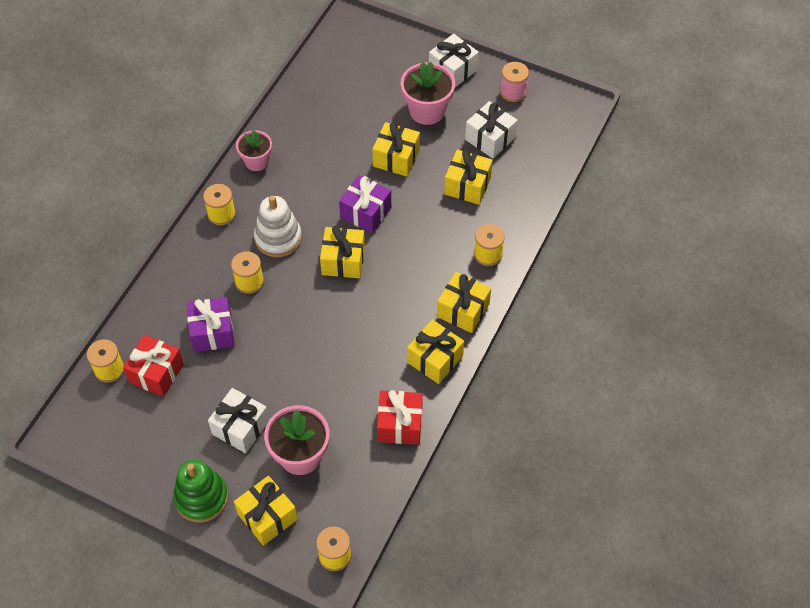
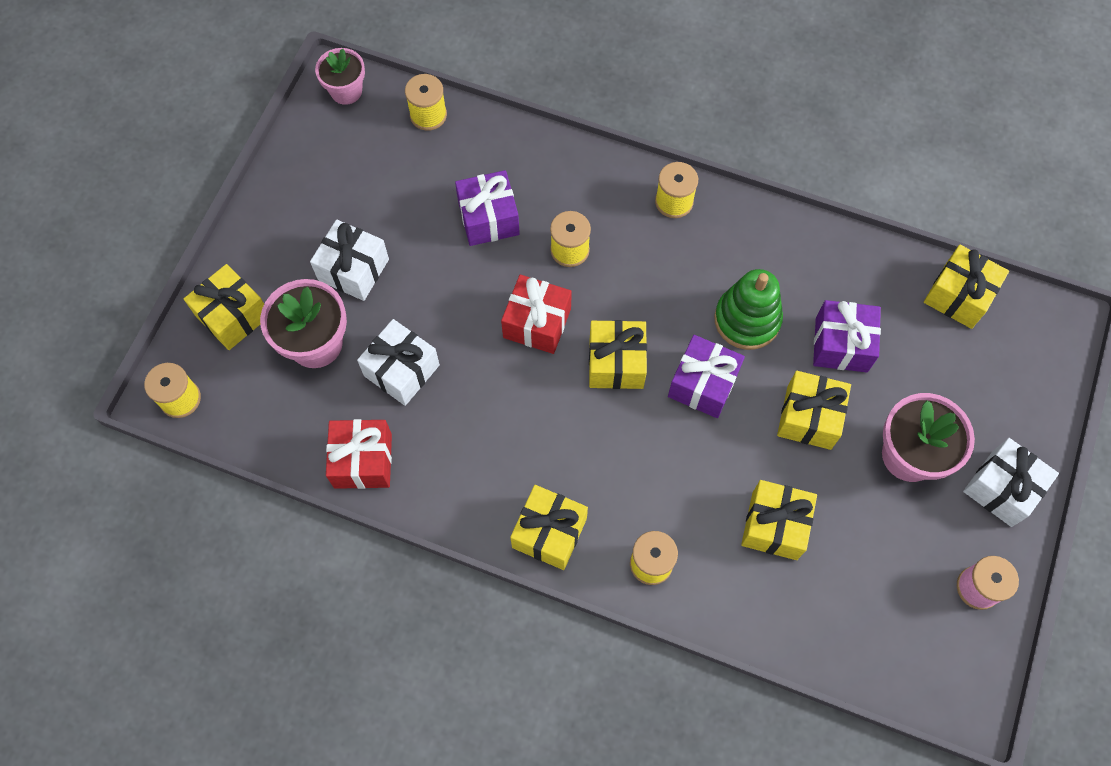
camera: 85 degrees right, 10 degrees up
red gift [123,335,184,397] -> red gift moved to [501,275,572,354]
green stacking toy [173,459,228,523] -> green stacking toy moved to [714,269,783,350]
pink flower pot [236,130,272,171] -> pink flower pot moved to [315,48,365,105]
white stacking toy [254,196,302,257] -> none
yellow gift [407,320,464,384] -> yellow gift moved to [924,245,1009,329]
white gift [465,101,518,158] -> white gift moved to [357,319,440,406]
none -> purple gift [813,300,881,372]

